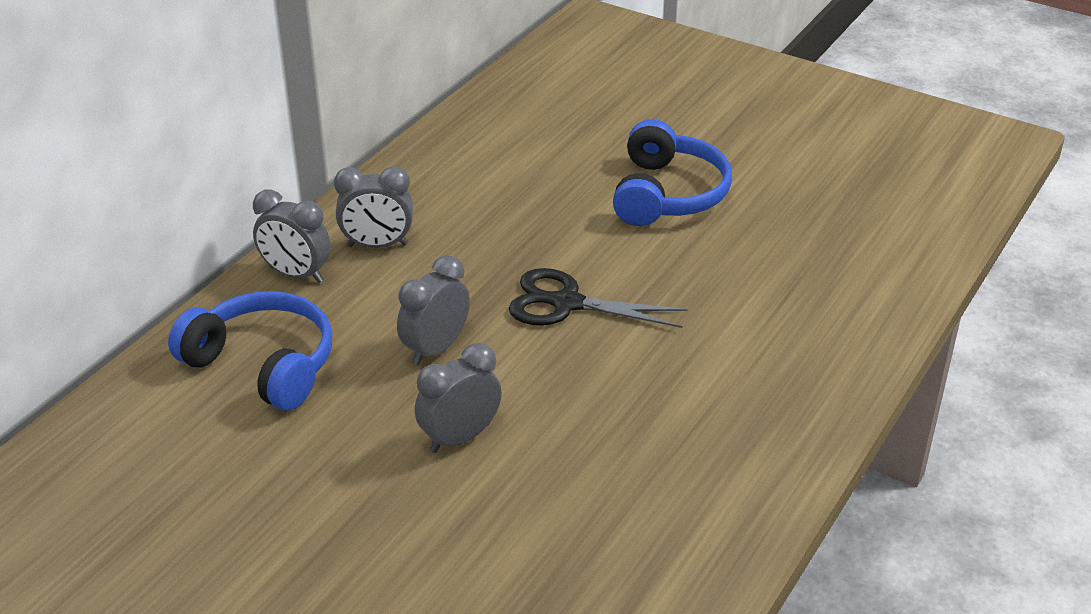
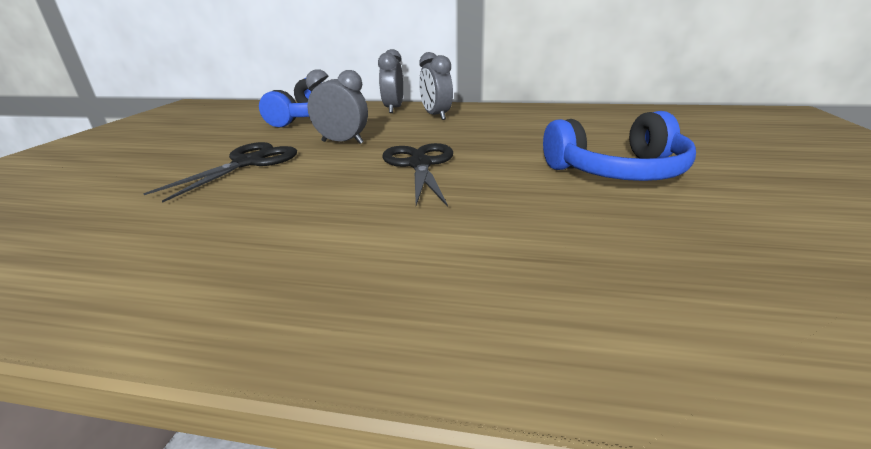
camera: 70 degrees right, 10 degrees down
grey clock [415,343,502,453] -> black scissors [143,142,297,203]

